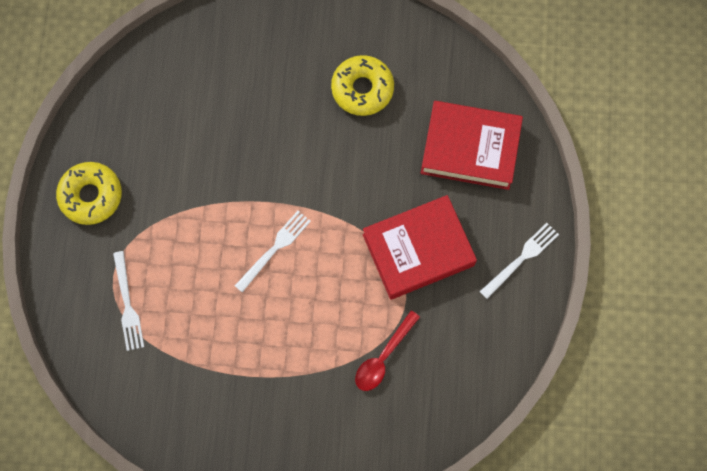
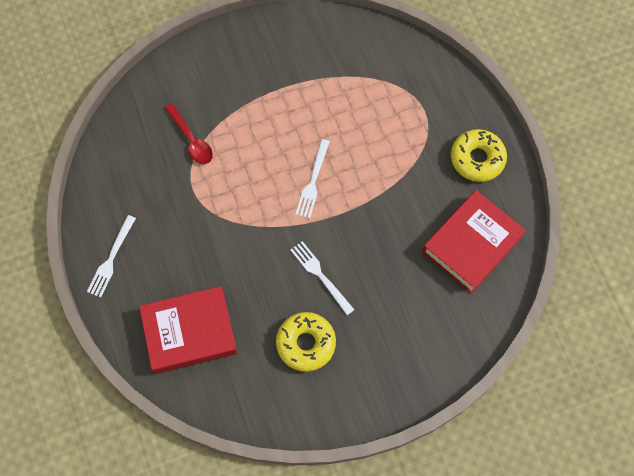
camera: 155 degrees right, 5 degrees down
white fork [113,251,144,351] -> white fork moved to [291,241,354,315]
red spoon [355,310,420,391] -> red spoon turned 135 degrees clockwise [165,103,213,164]
red book [363,195,477,300] -> red book moved to [422,190,526,294]

